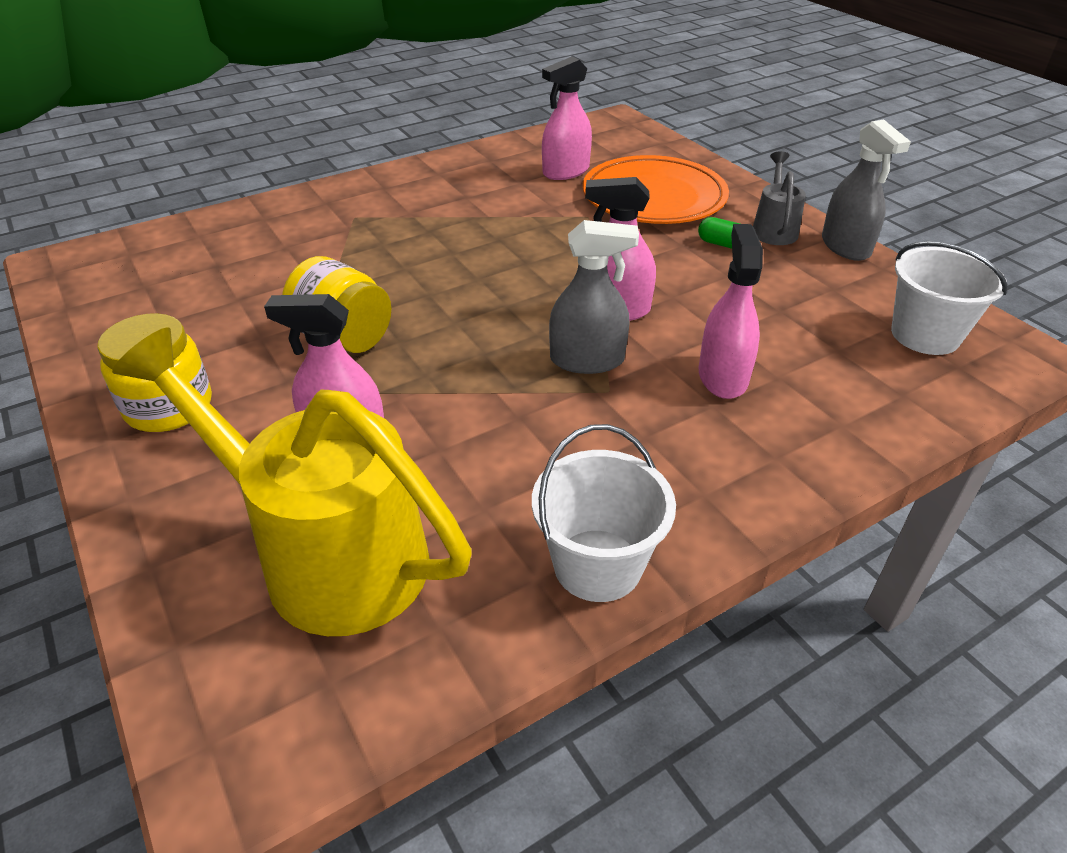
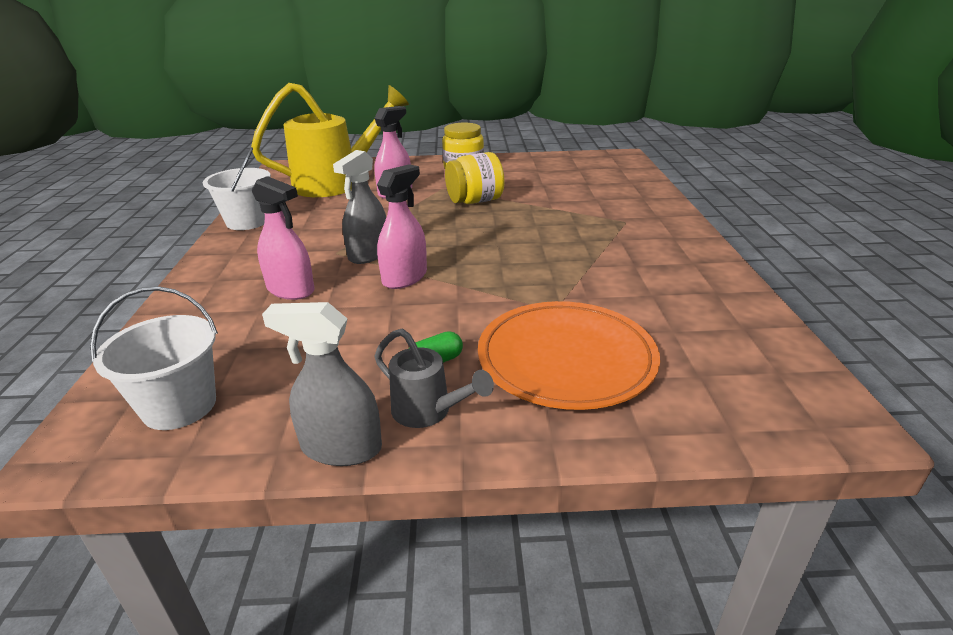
camera: 120 degrees right, 10 degrees down
pink spray bottle [542,57,592,180] -> none

